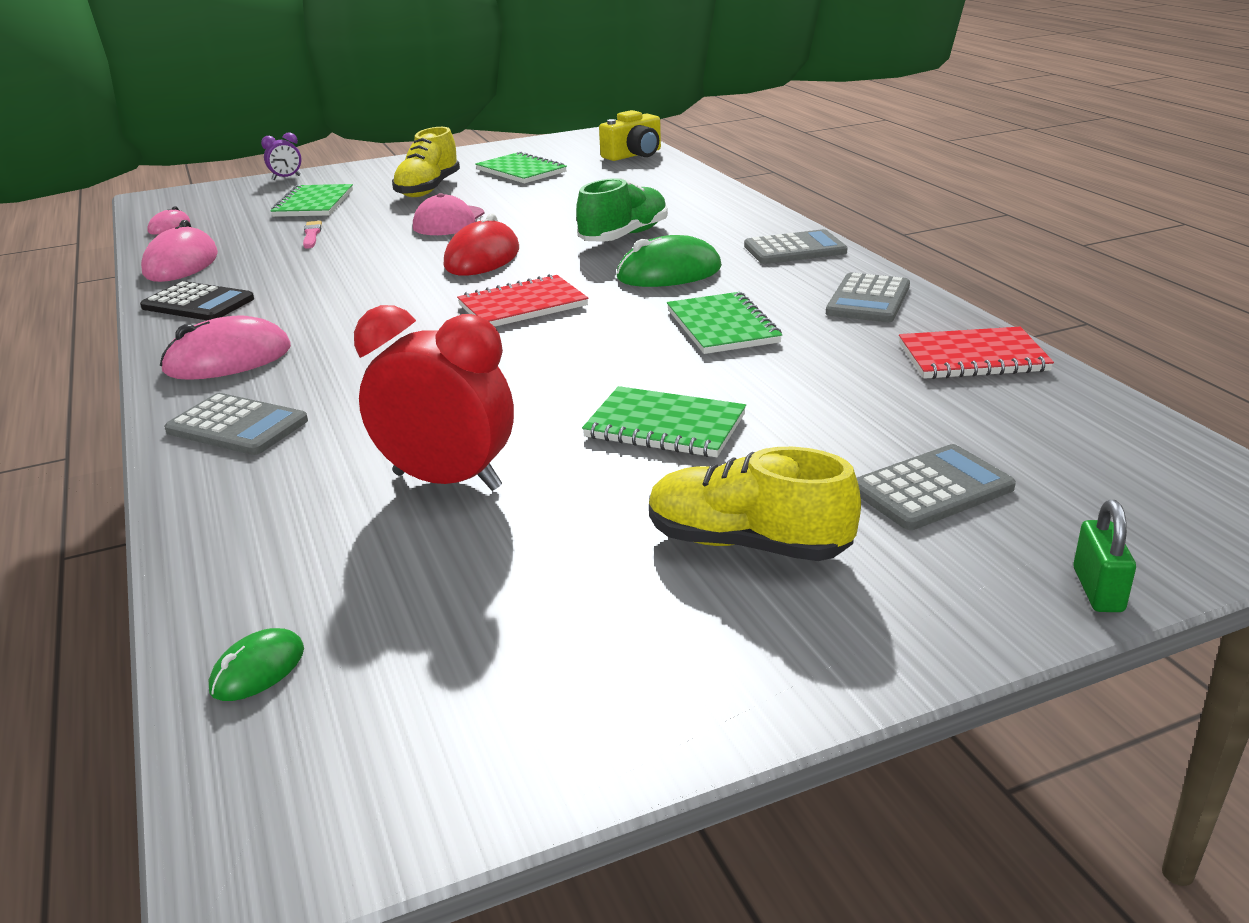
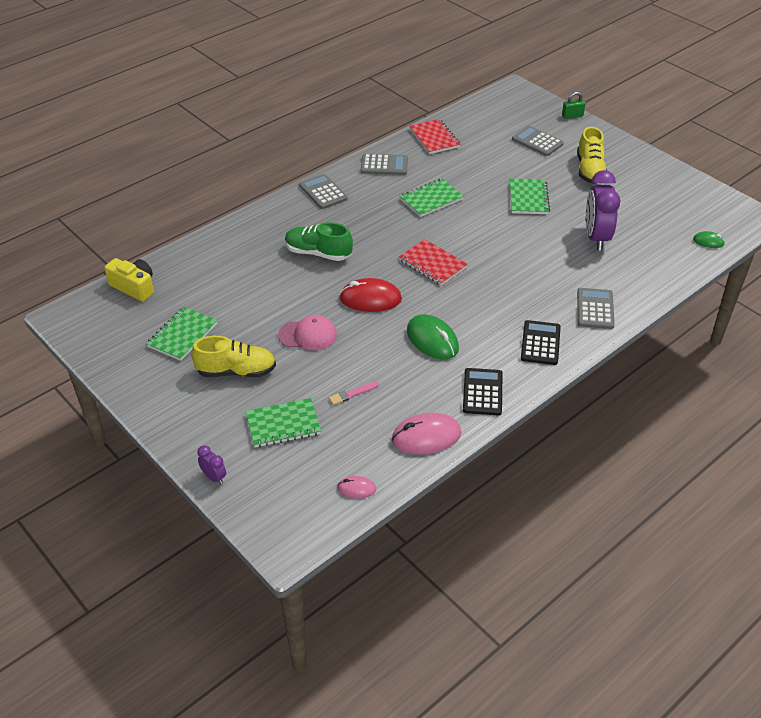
camera: 110 degrees left, 15 degrees up
pink mouse [160,315,291,380] -> black calculator [521,320,561,365]
red clock [354,305,514,491] -> purple clock [586,170,620,250]
green mouse [616,235,722,287] -> green mouse moved to [407,314,459,360]

